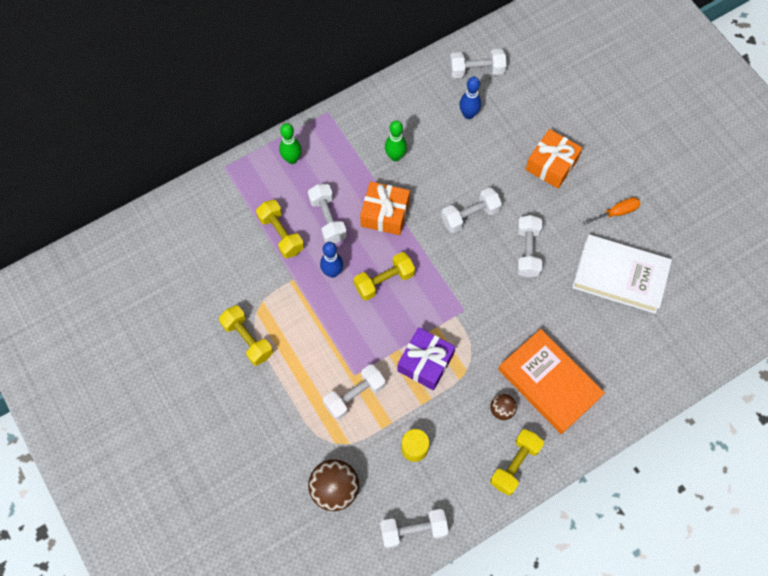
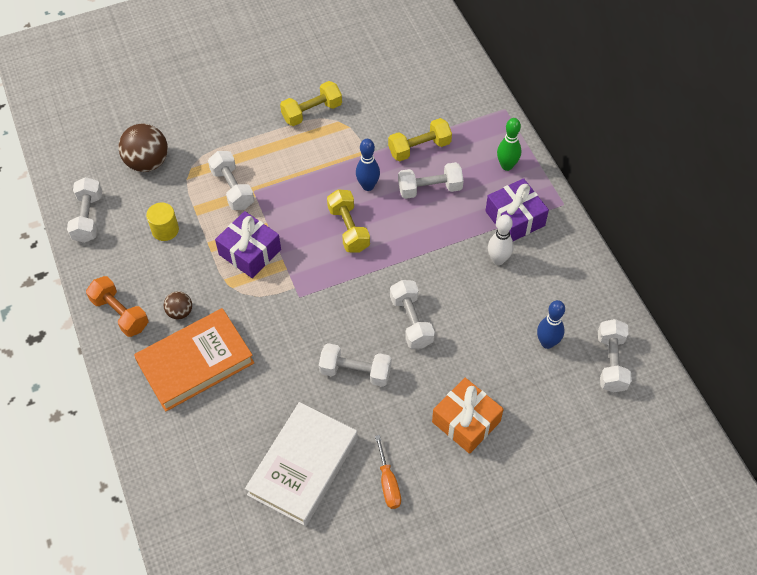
camera: 100 degrees right, 10 degrees down
orange gift [360,181,410,235] -> none
green bowling pin [385,120,407,162] -> white bowling pin [488,214,514,265]
yellow dumbbell [490,429,544,496] -> orange dumbbell [86,276,149,337]
none -> purple gift [486,178,549,241]

